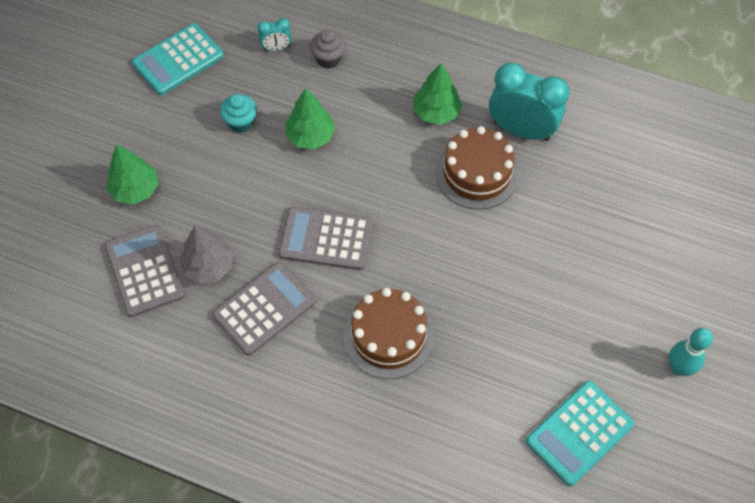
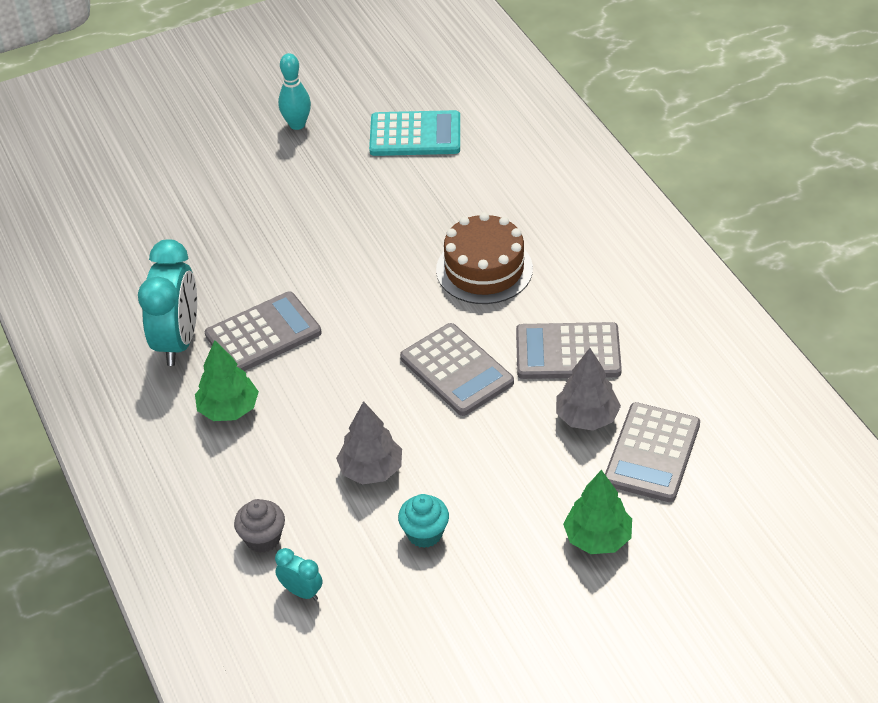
camera: 135 degrees left, 15 degrees down
turquoise calculator [132,23,224,95] -> none
green tree [286,88,335,149] -> grey tree [336,401,402,484]
brown cake [436,126,519,210] -> grey calculator [205,291,322,371]
turquoise clock [489,62,570,141] -> turquoise clock turned 150 degrees counterclockwise [138,239,197,366]

